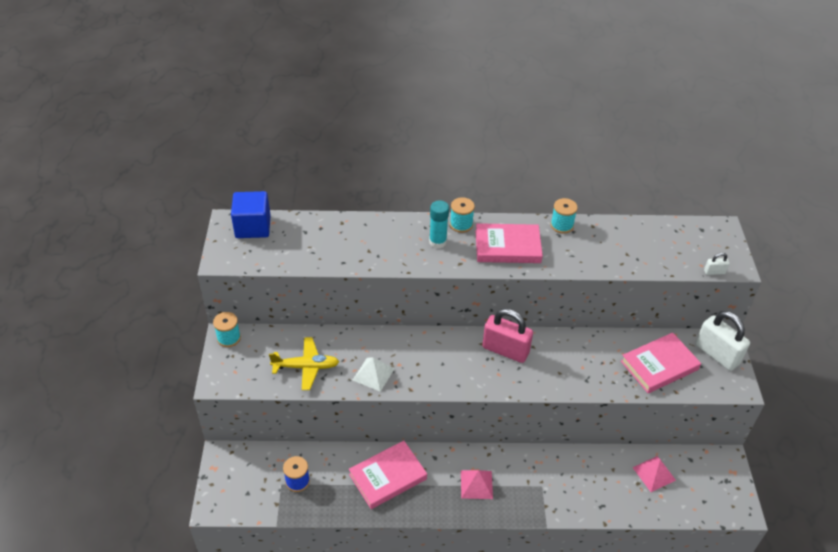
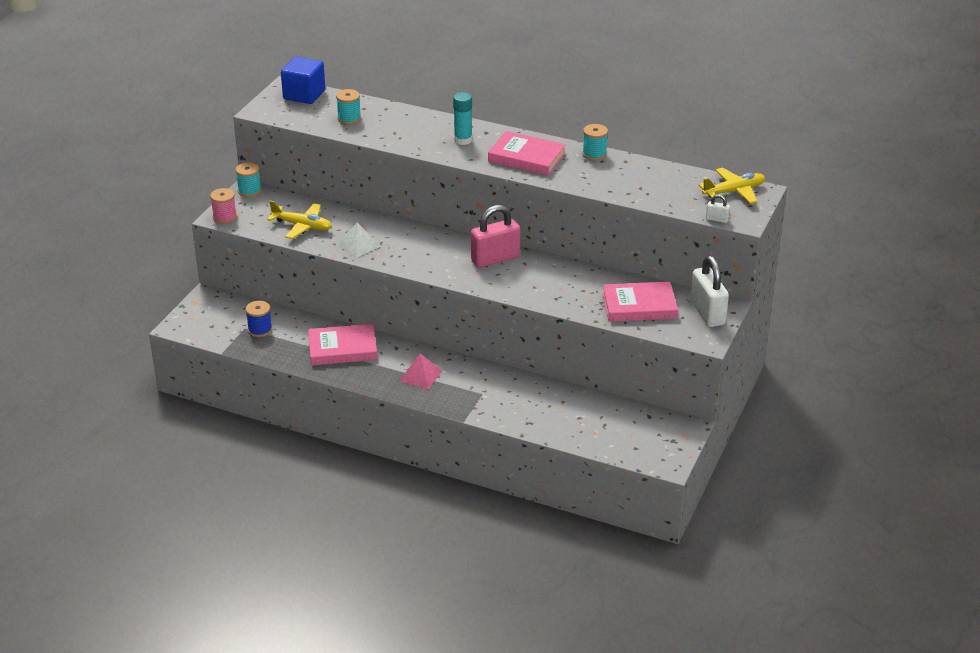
camera: 25 degrees right, 10 degrees down
turquoise spool [450,197,475,233] -> turquoise spool moved to [336,89,361,125]
pink padlock [482,309,533,363] -> pink padlock turned 75 degrees counterclockwise [471,205,520,268]
pink pyramid [632,456,676,492] -> none
none -> pink spool [210,188,237,224]
none -> yellow plane [699,168,765,204]

